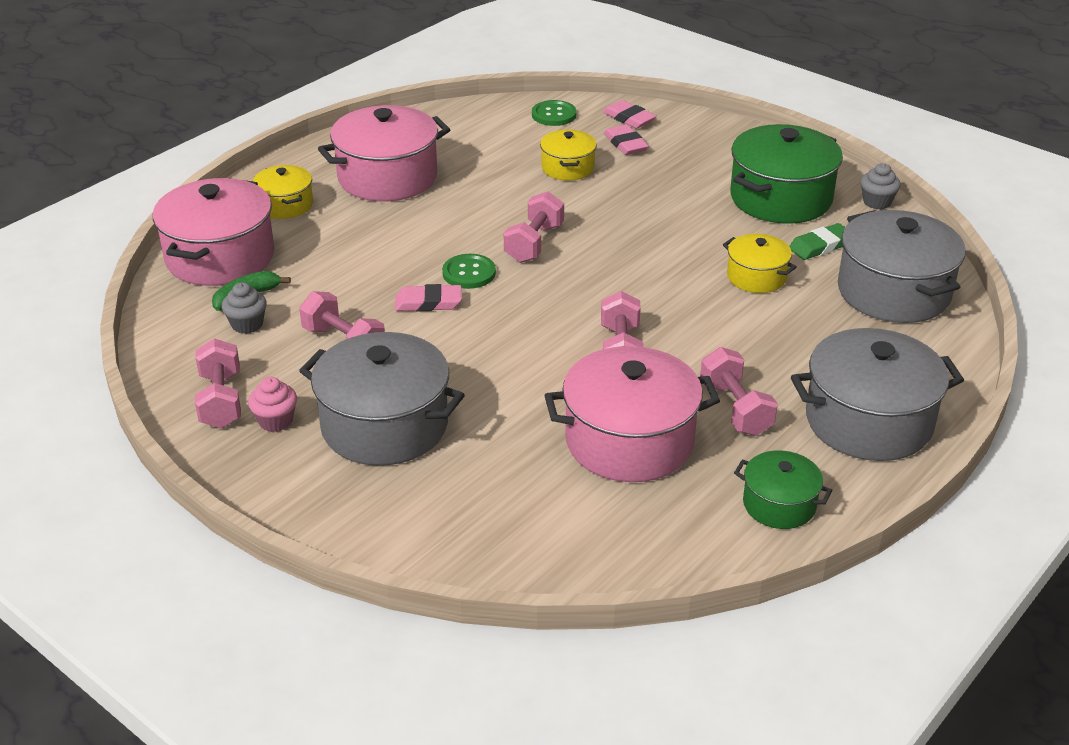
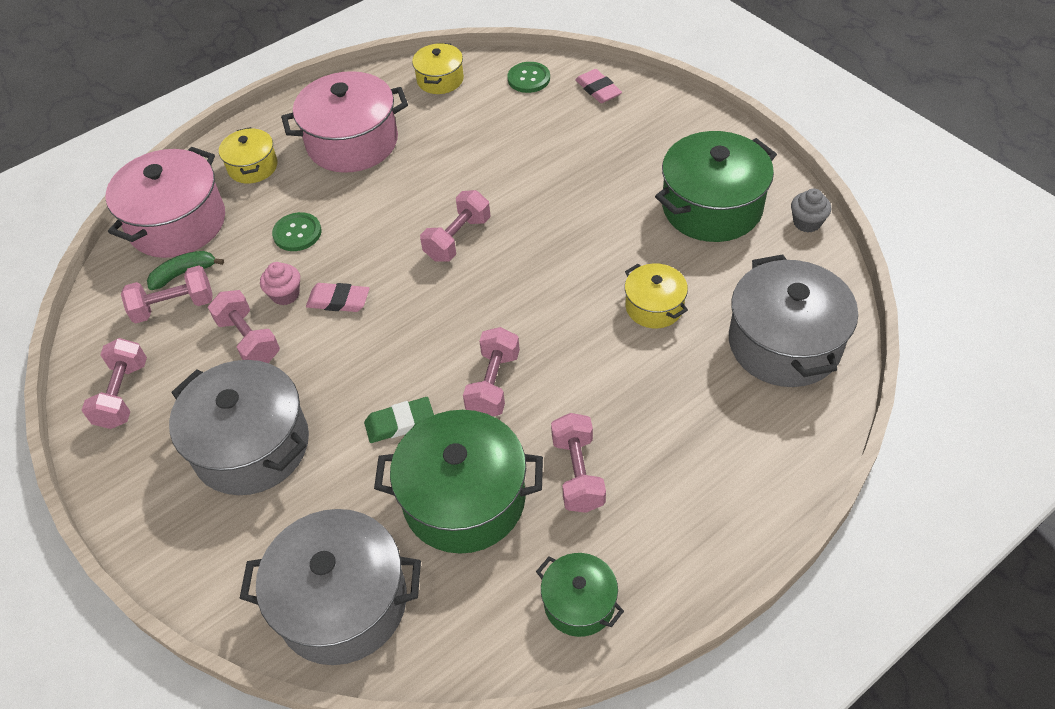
camera: 15 degrees right, 15 degrees up
grey cupcake [222,282,267,334] -> pink dumbbell [121,265,213,323]
pink cupcake [248,377,297,432] -> pink cupcake moved to [260,262,300,305]
green button [442,254,496,289] -> green button moved to [272,212,321,251]
yellow pot [540,129,597,181] -> yellow pot moved to [412,43,464,94]
pink pot [544,346,720,482] -> green pot [374,410,543,554]
pink eraser [604,124,649,155] -> none
green eraser [789,223,845,260] -> green eraser moved to [364,397,434,443]
grey pot [791,328,964,461] -> grey pot moved to [239,509,421,665]

